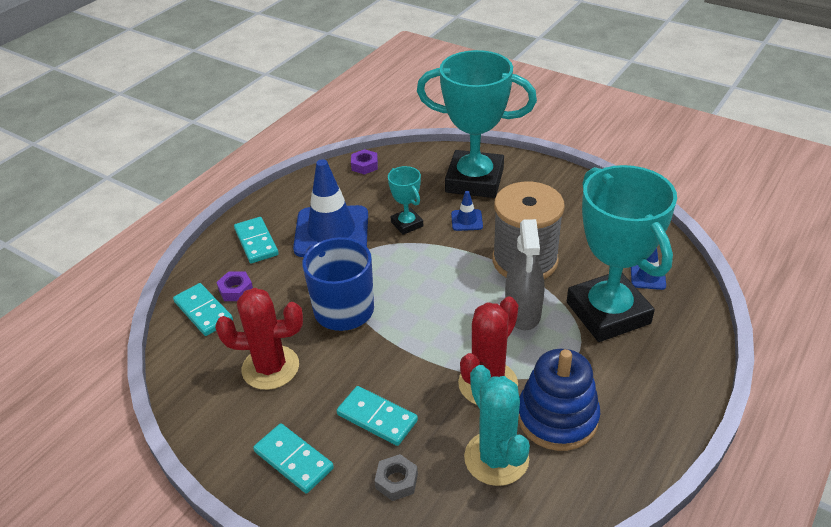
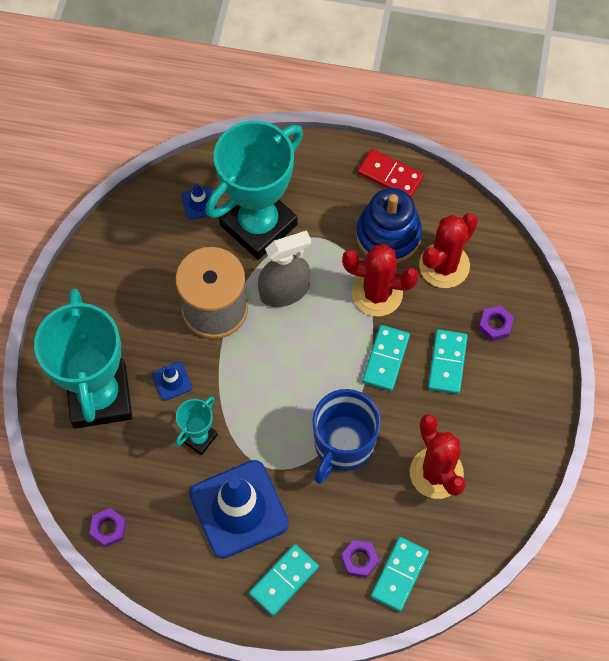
camera: 115 degrees left, 25 degrees up
turquoise domino [253,423,334,493] -> turquoise domino moved to [362,325,410,391]
grey nut [374,454,418,501] -> purple nut [479,306,514,341]
turquoise cactus [464,365,530,486] -> red cactus [419,213,478,288]
none -> red domino [358,149,424,197]

